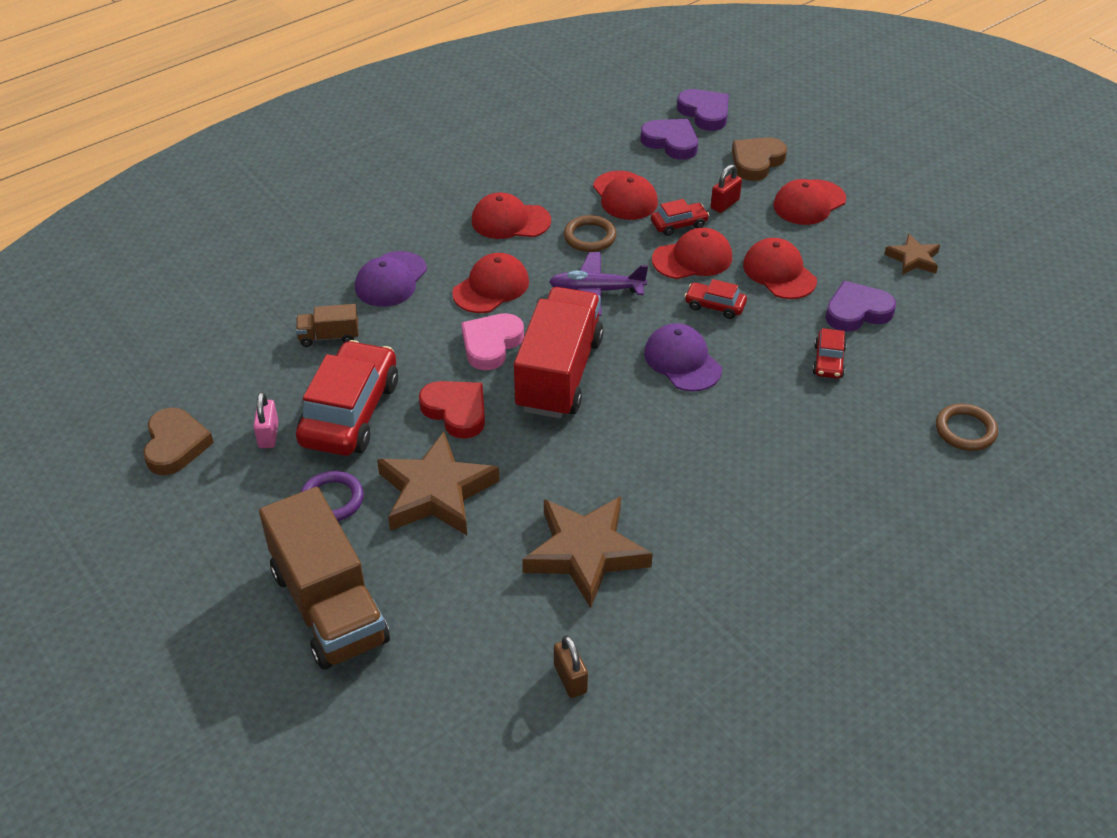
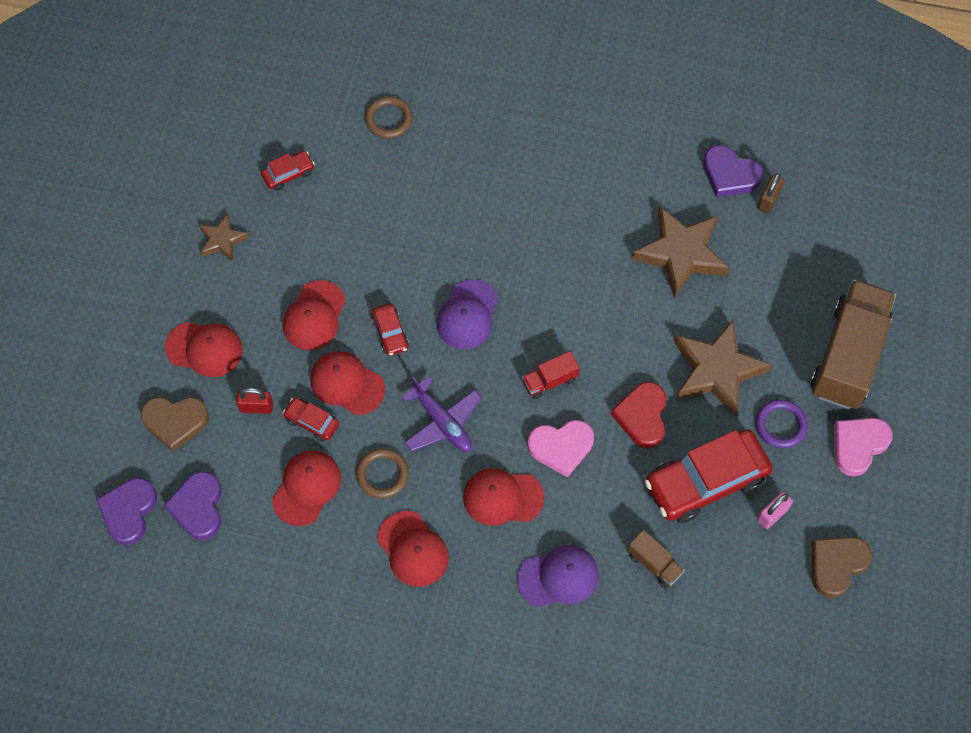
camera: 130 degrees left, 20 degrees up
red truck [514,287,603,418] -> red truck [522,351,580,399], size x0.44
red car [812,328,847,379] -> red car moved to [261,151,315,191]
purple heart [826,281,896,332] -> purple heart moved to [703,145,763,197]
none -> pink heart [834,418,893,476]

